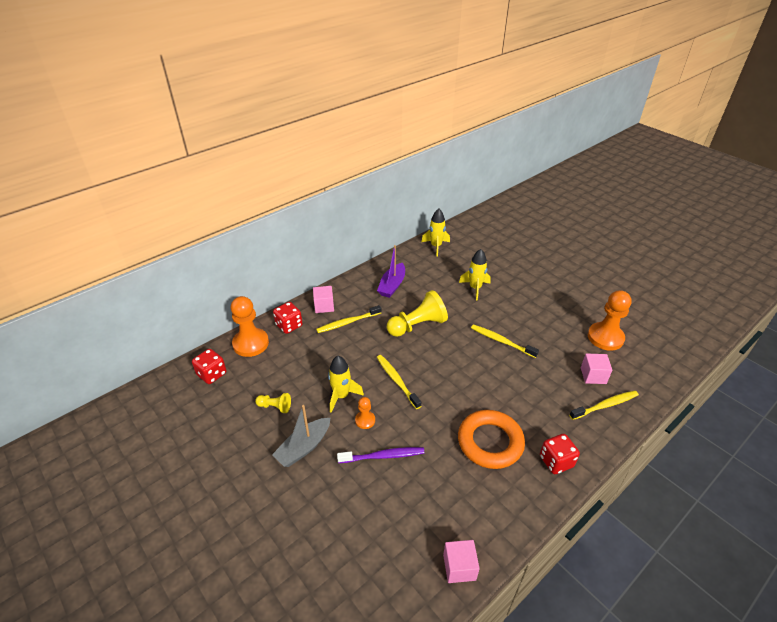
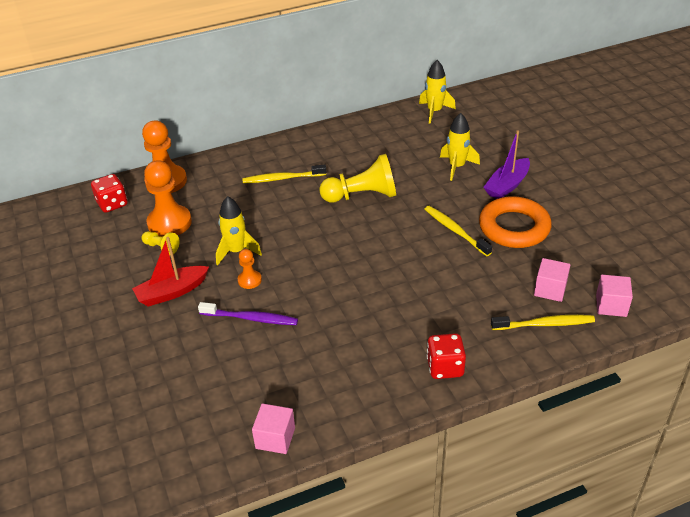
camera: 20 degrees right, 0 degrees up
grey boat [272,405,330,467] -> red boat [132,237,209,307]
red dice [273,302,302,334] -> none
pink cube [313,286,334,313] -> pink cube moved to [596,275,633,317]
purple boat [377,245,405,298] -> purple boat moved to [483,130,530,199]
yellow toothbrush [377,355,421,409] -> none
orange ring [458,410,525,469] -> orange ring moved to [479,196,552,248]
orange pawn [588,290,632,351] -> orange pawn moved to [144,160,192,237]

